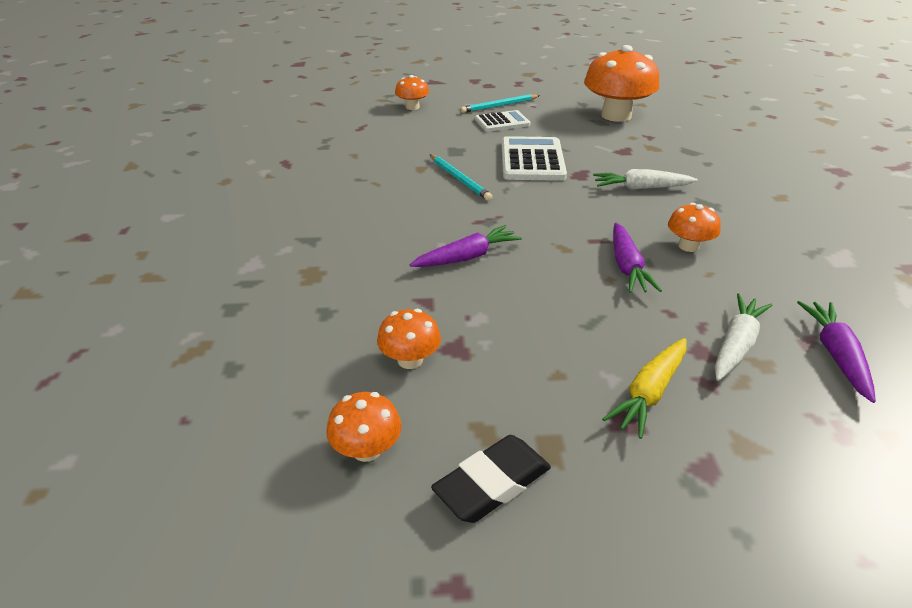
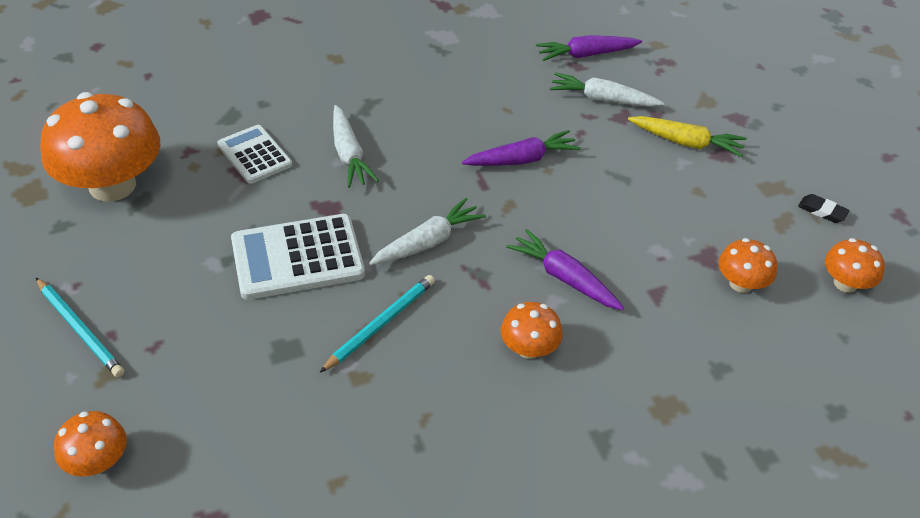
camera: 110 degrees left, 10 degrees up
black eraser [431,435,551,523] -> black eraser [798,194,850,223], size x0.55
white calculator [475,110,530,132] -> white calculator moved to [217,125,292,184]
orange mushroom [668,203,721,252] -> orange mushroom moved to [501,302,563,359]
none -> white carrot [369,198,486,265]

